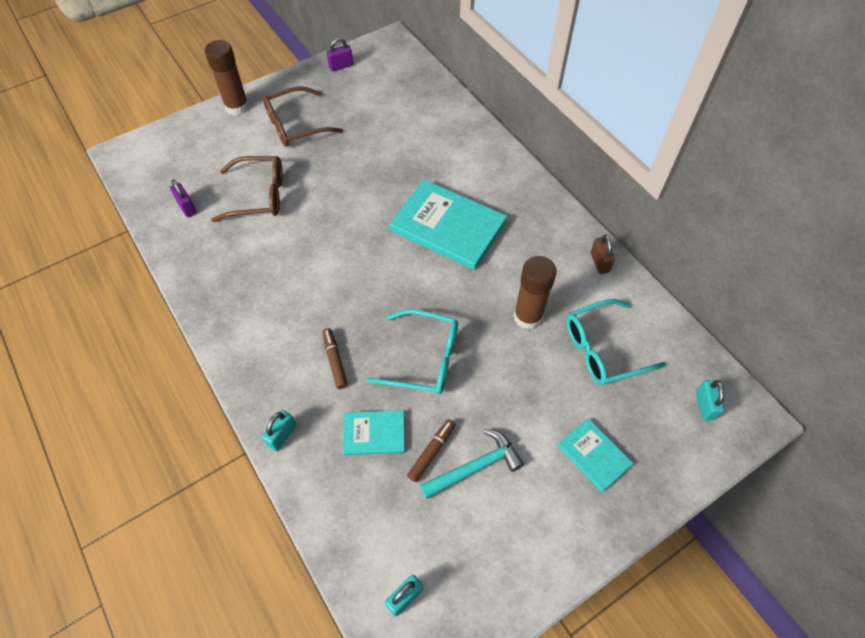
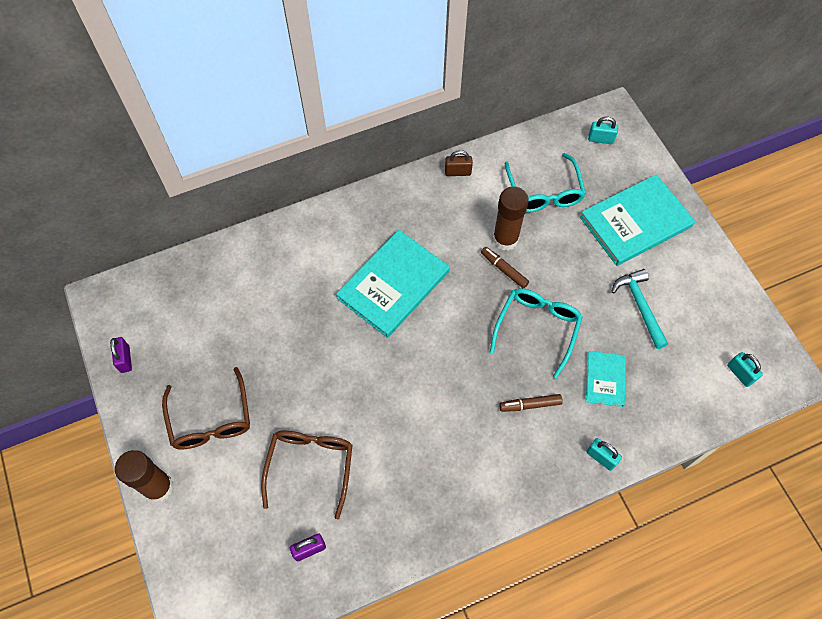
camera: 80 degrees left, 5 degrees up
brown marker [407,419,456,482] -> brown marker moved to [481,247,529,288]
turquoise book [557,418,633,492] -> turquoise book [580,174,695,266], size x1.91

